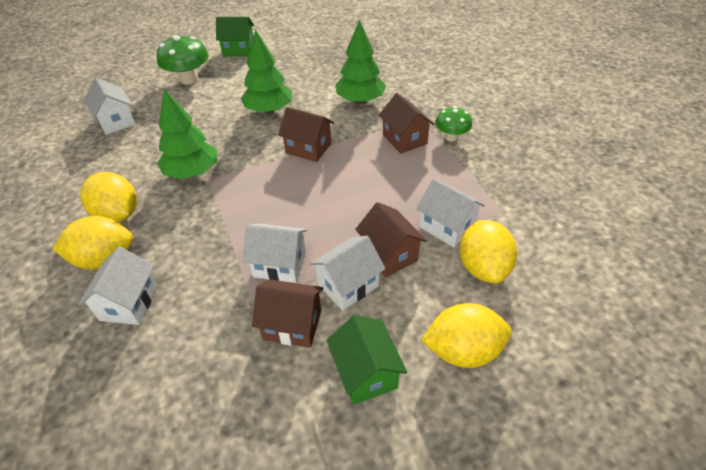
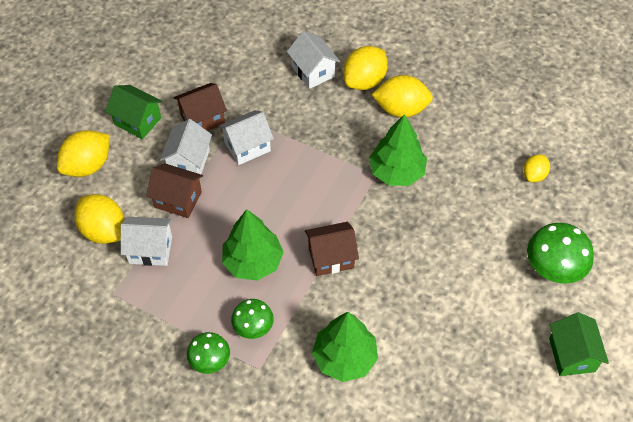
camera: 140 degrees right, 10 degrees up
white house [84,78,136,135] -> yellow lemon [523,154,550,182]
green house [216,17,254,57] -> green house turned 60 degrees counterclockwise [549,312,609,376]
green tree [241,29,292,114] -> green tree moved to [222,209,284,281]
brown house [379,93,434,154] -> green mushroom [231,299,274,339]

